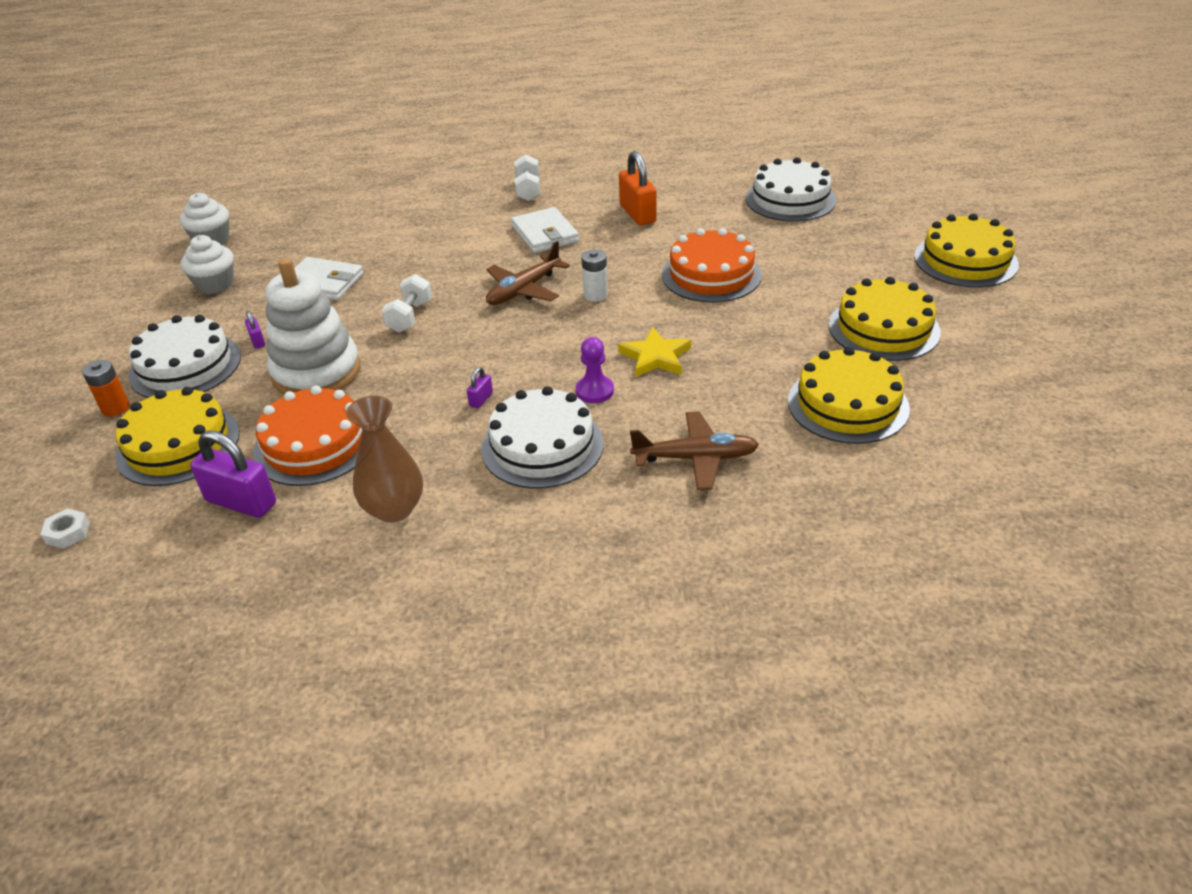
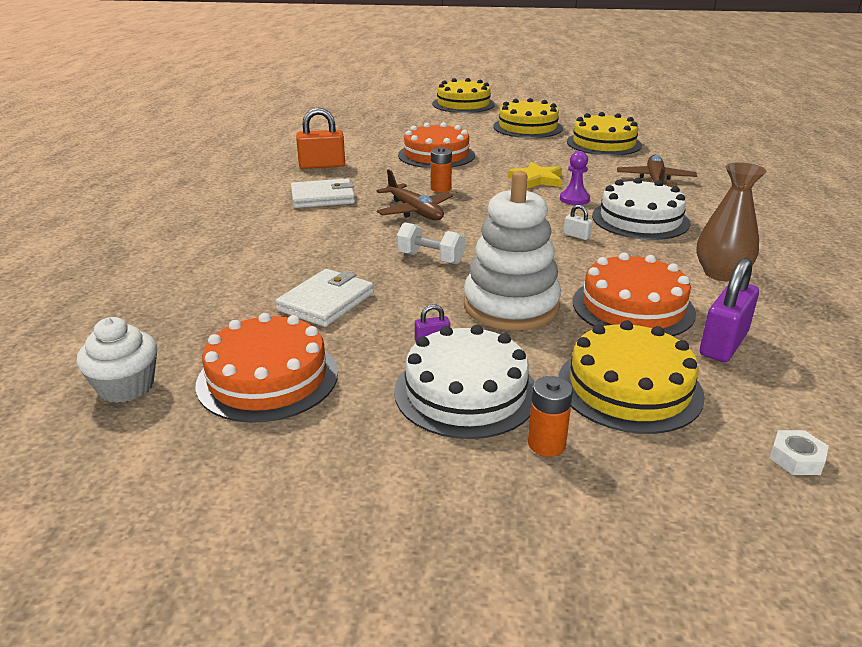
camera: 80 degrees left, 10 degrees down
white cupcake [181,235,234,294] -> orange cake [196,313,338,423]
purple padlock [467,367,493,409] -> white padlock [564,205,592,240]
white dumbbell [514,154,540,201] -> none
white battery [581,249,608,302] -> orange battery [431,147,452,192]
white cake [746,157,837,222] -> none

